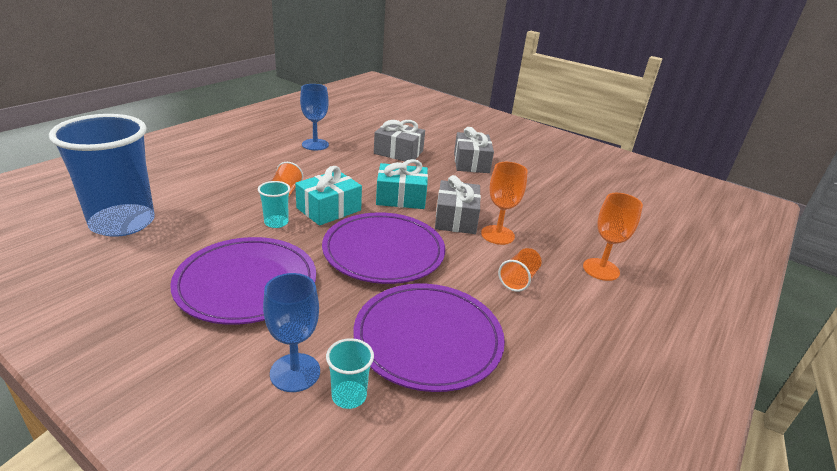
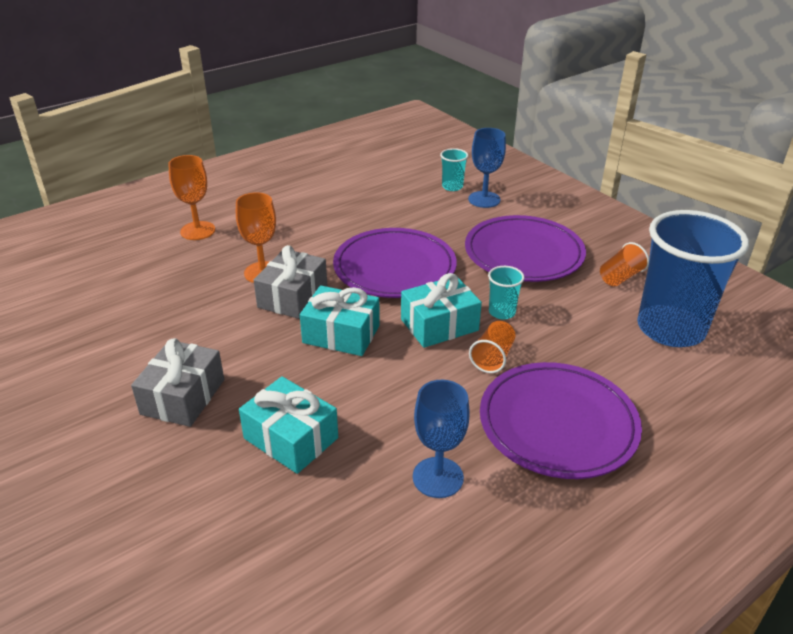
camera: 160 degrees left, 5 degrees up
purple plate [354,284,505,392] -> purple plate moved to [480,362,642,479]
grey gift [374,120,425,161] -> turquoise gift [239,376,338,474]
orange cup [498,248,542,292] -> orange cup moved to [600,242,649,286]

